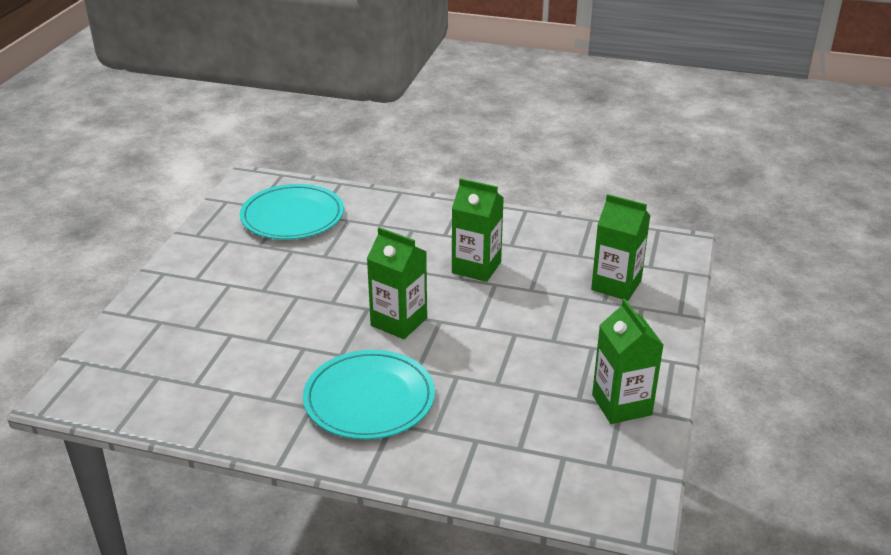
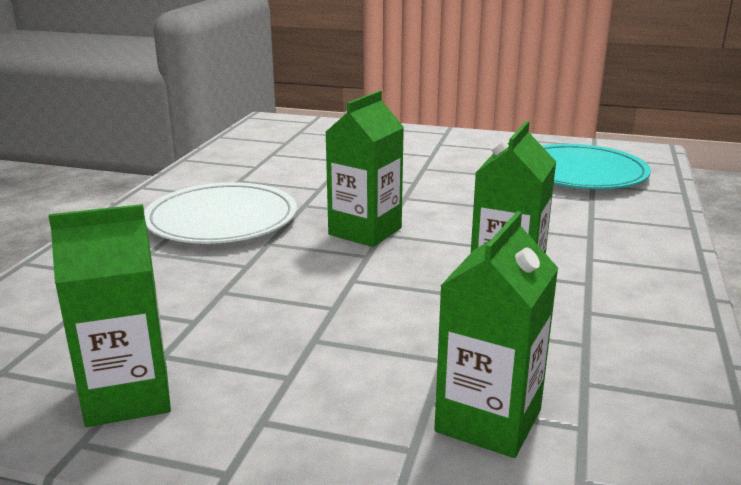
camera: 90 degrees right, 10 degrees down
turquoise plate [303,350,435,440] -> white plate [144,182,297,244]

